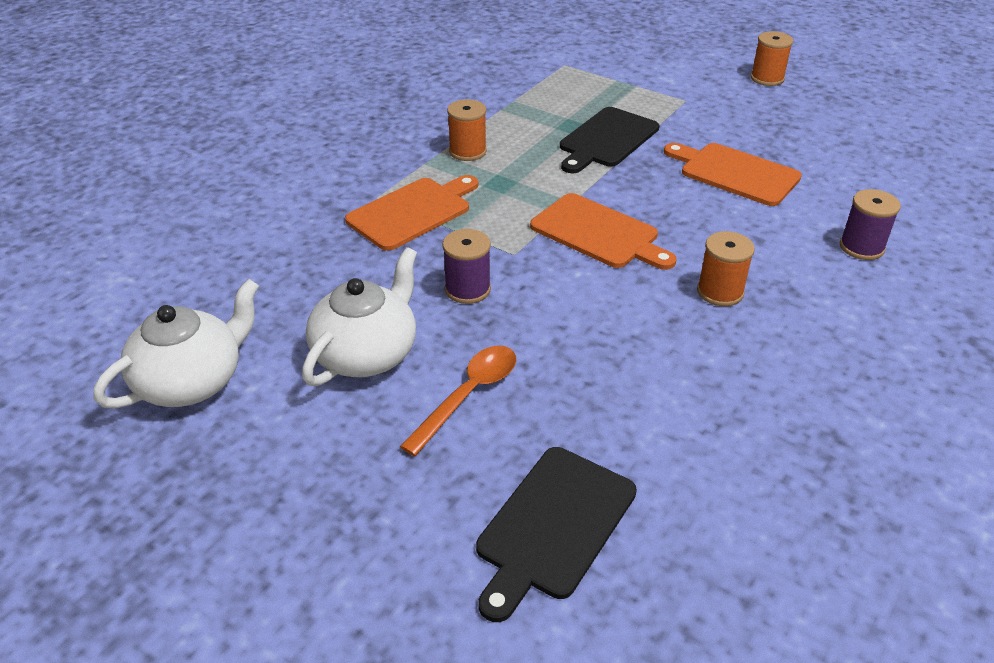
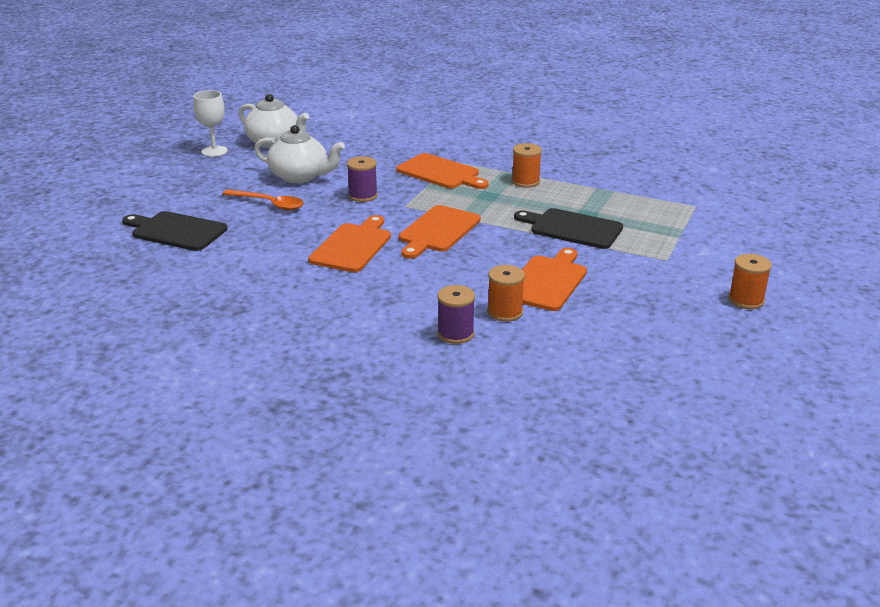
camera: 80 degrees right, 10 degrees down
orange spool [697,231,755,306] -> orange spool moved to [487,265,525,322]
none -> white goblet [193,90,228,157]
none -> orange cutting board [308,215,391,272]

